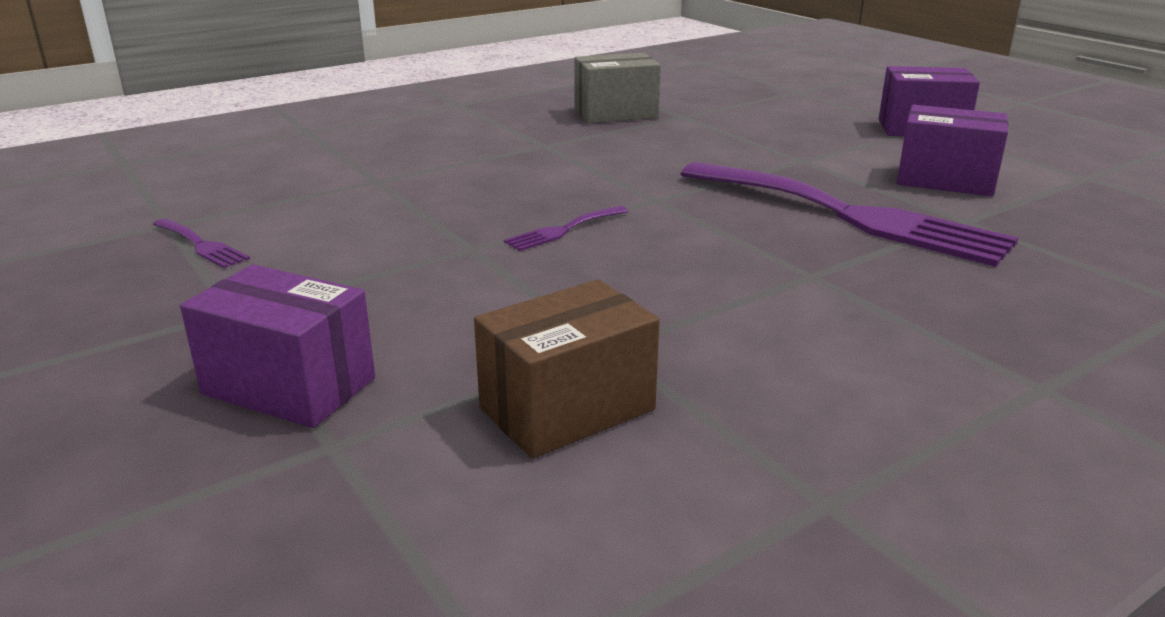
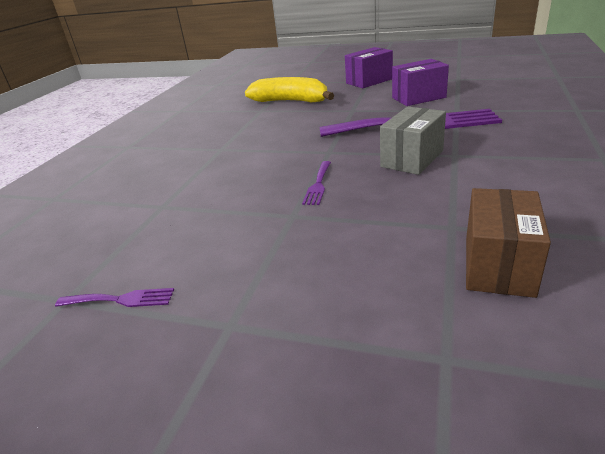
camera: 35 degrees left, 5 degrees up
purple box [180,264,375,428] -> none
grey box [574,53,661,123] -> grey box moved to [380,107,446,175]
none -> yellow banana [245,77,334,102]

